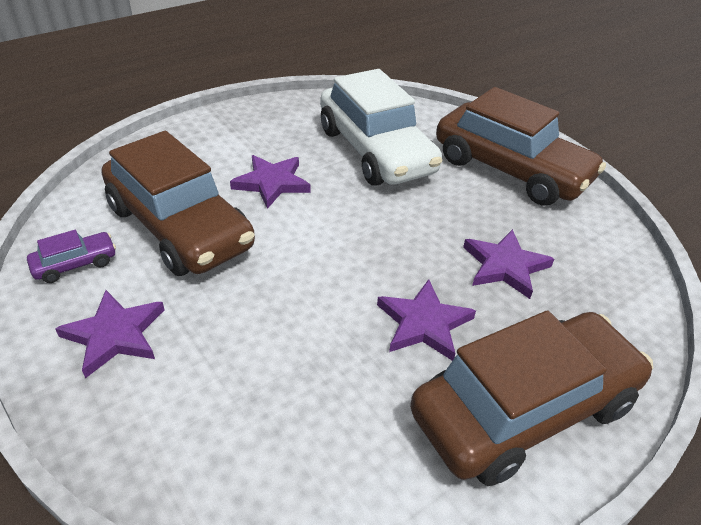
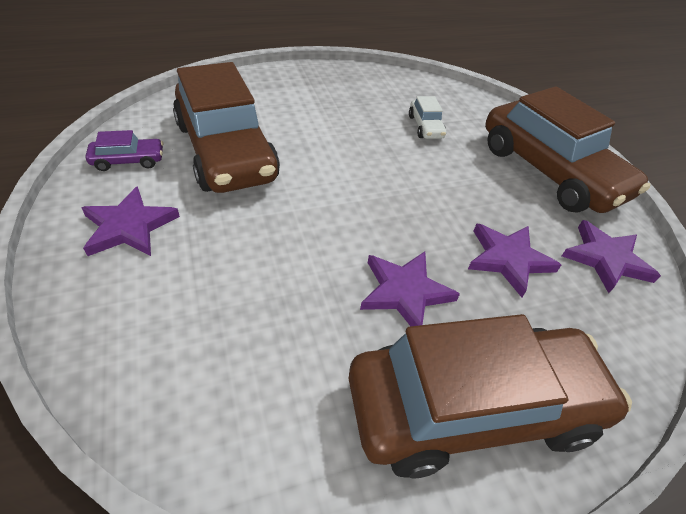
camera: 15 degrees right, 5 degrees up
purple star [230,155,311,209] -> purple star moved to [562,220,661,293]
white car [320,69,442,186] -> white car [409,96,446,139], size x0.41

